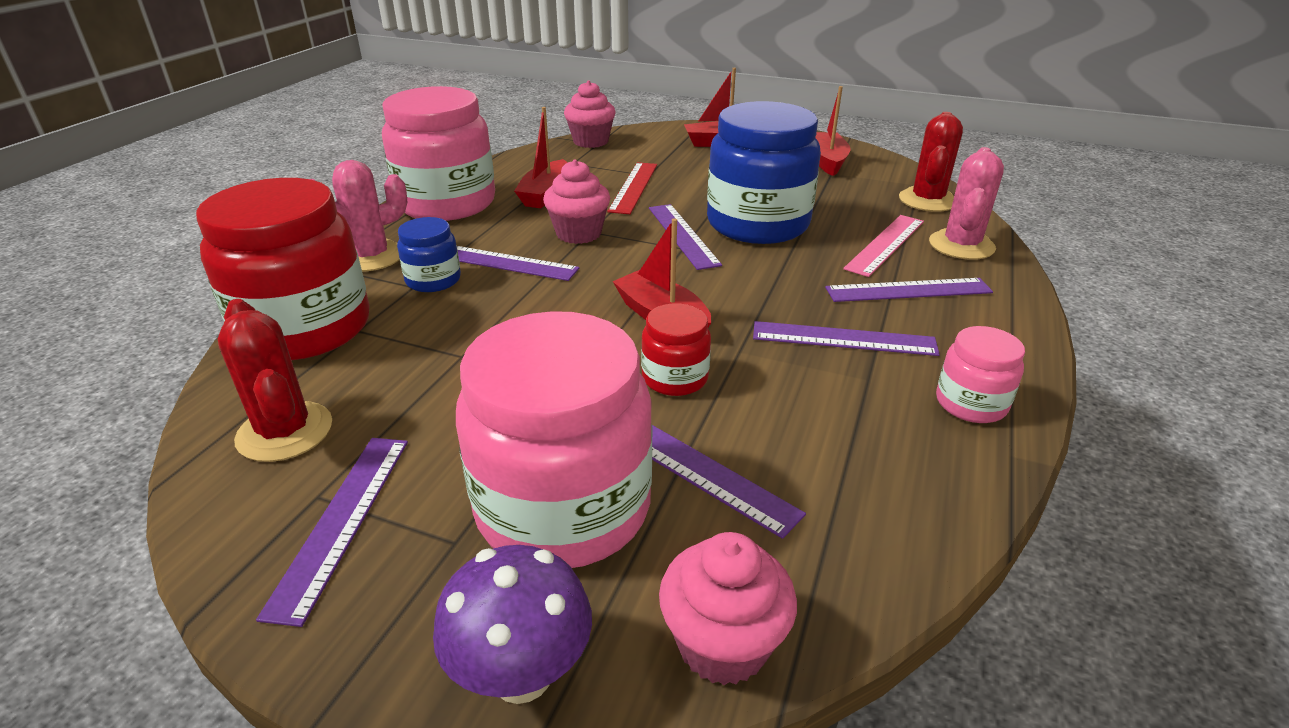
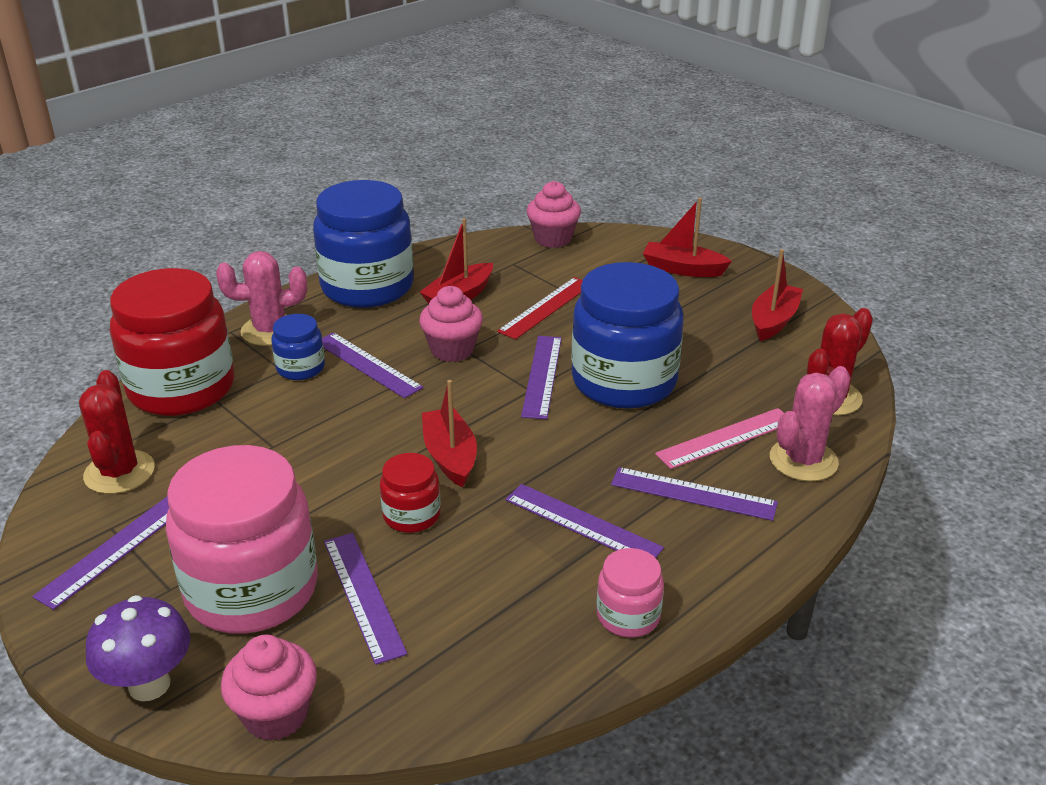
camera: 25 degrees right, 0 degrees up
pink jar [382,86,495,221] -> blue jar [313,180,414,308]

